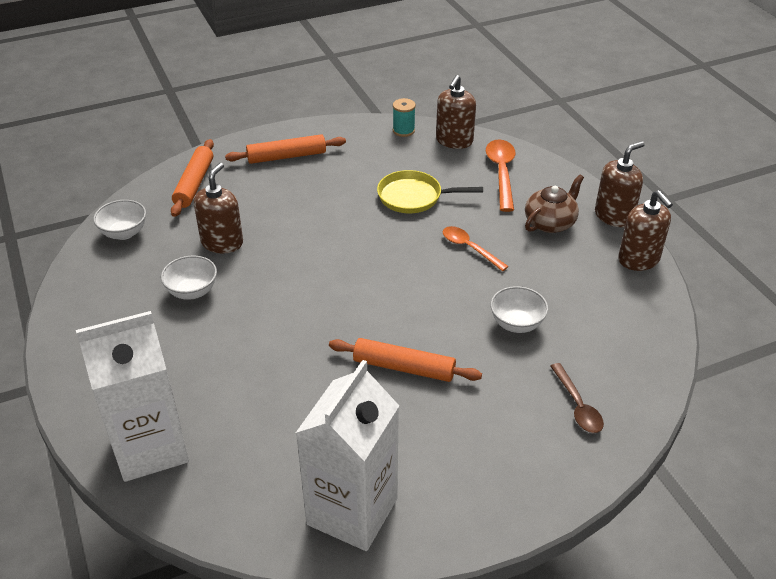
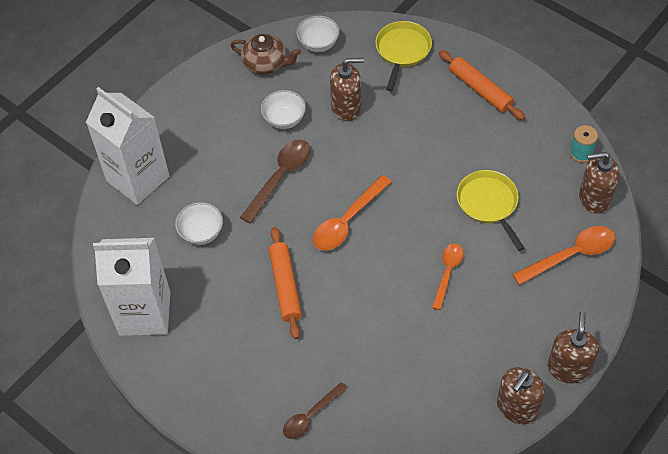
camera: 65 degrees right, 15 degrees up
orange rolling pin [171,139,214,217] -> yellow pan [375,21,432,91]
white bowl [490,286,548,333] -> white bowl moved to [175,202,223,245]
brown teapot [525,174,584,233] -> brown teapot moved to [230,34,301,75]
brown soap dispenser [595,141,645,227] -> brown soap dispenser turned 105 degrees counterclockwise [547,312,599,383]
none -> brown spoon [240,140,311,224]
none -> orange spoon [313,175,392,251]

